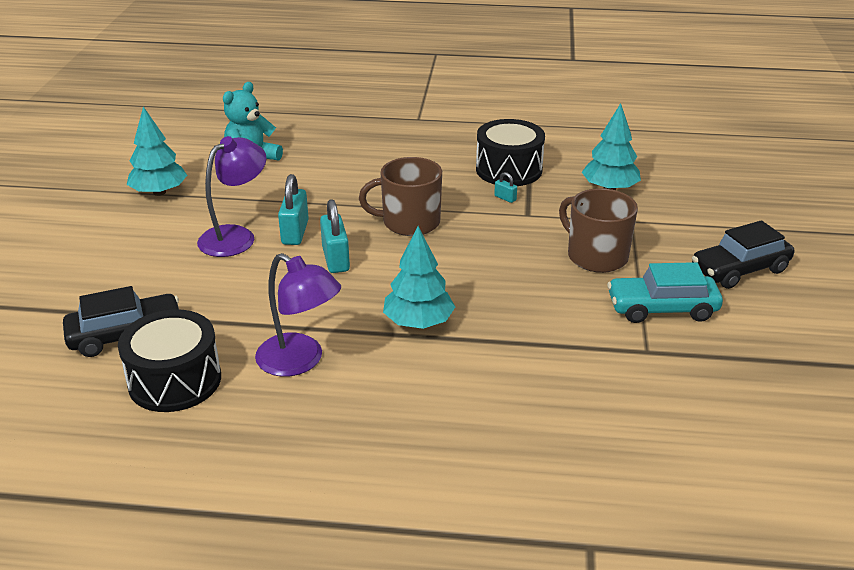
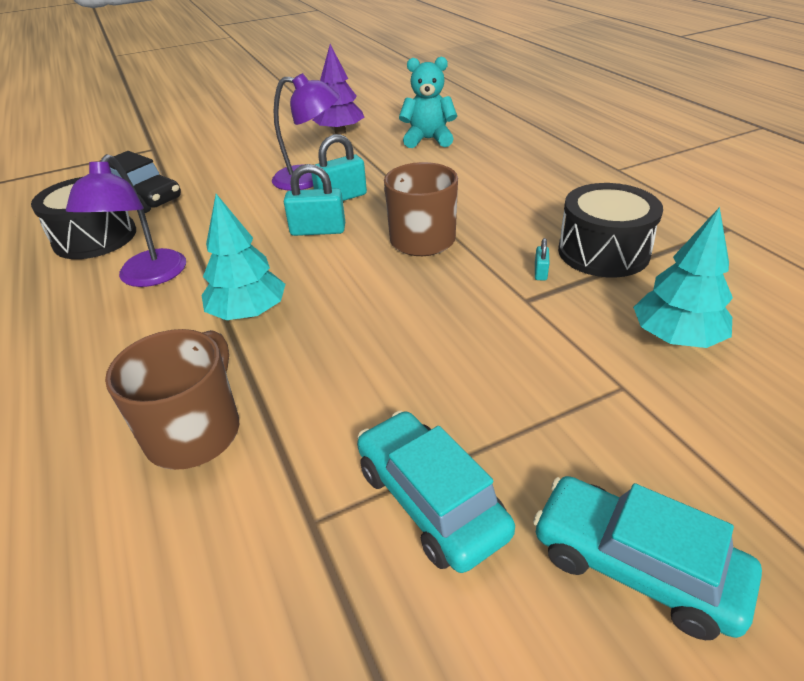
camera: 60 degrees right, 5 degrees up
turquoise tree [127,106,187,196] -> purple tree [313,44,364,134]
turquoise padlock [320,199,350,273] -> turquoise padlock turned 45 degrees clockwise [284,164,345,236]
brown mug [559,188,638,273] -> brown mug moved to [105,329,239,470]
black car [692,220,794,289] -> turquoise car [533,476,762,640]

